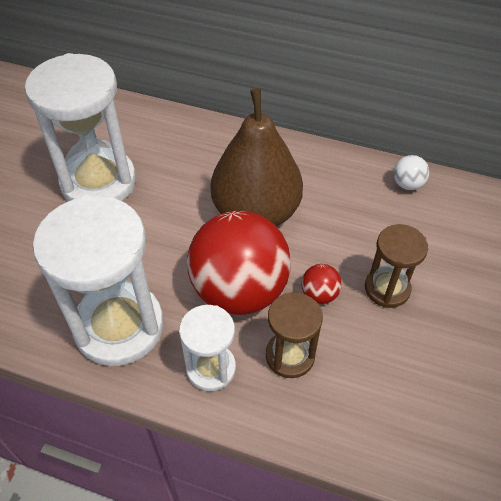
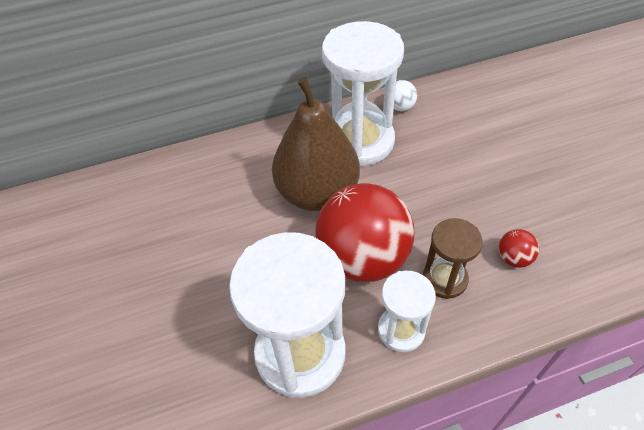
camera: 35 degrees left, 0 degrees up
white hourglass [25,53,136,201] -> white hourglass moved to [322,21,404,166]
red ball [302,264,342,304] -> red ball moved to [499,229,539,268]
brown hourglass [365,224,428,308] -> none

